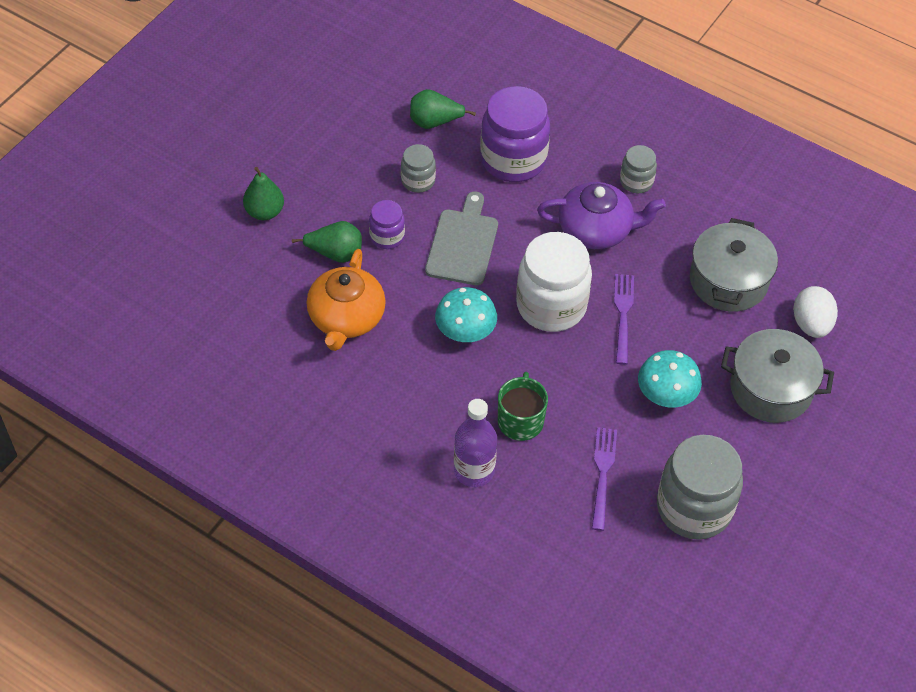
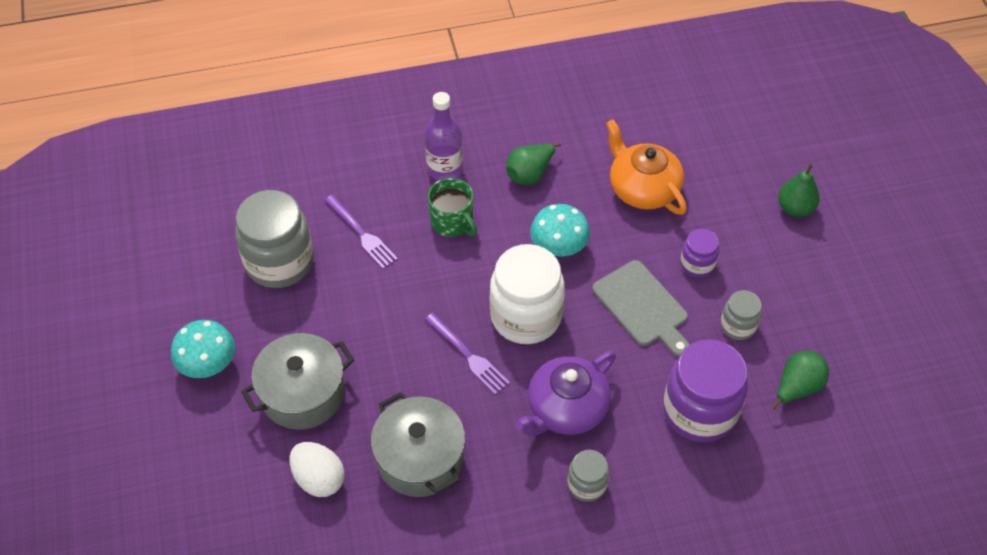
camera: 135 degrees right, 0 degrees up
green pear [292,221,362,263] -> green pear moved to [506,143,561,185]
turquoise mushroom [638,350,702,408] -> turquoise mushroom moved to [171,320,235,378]

